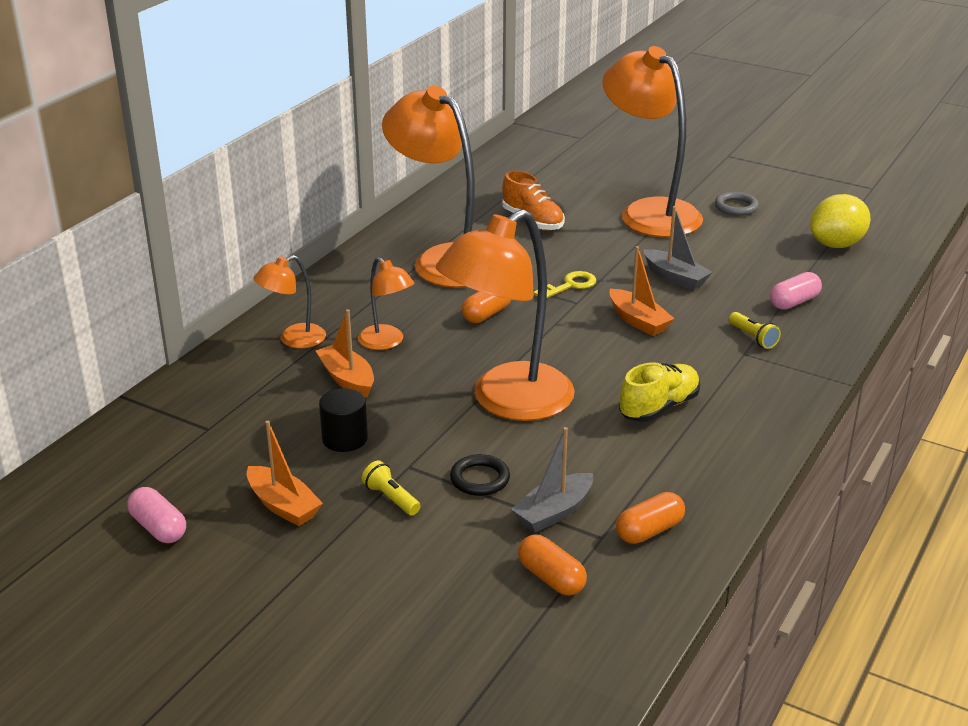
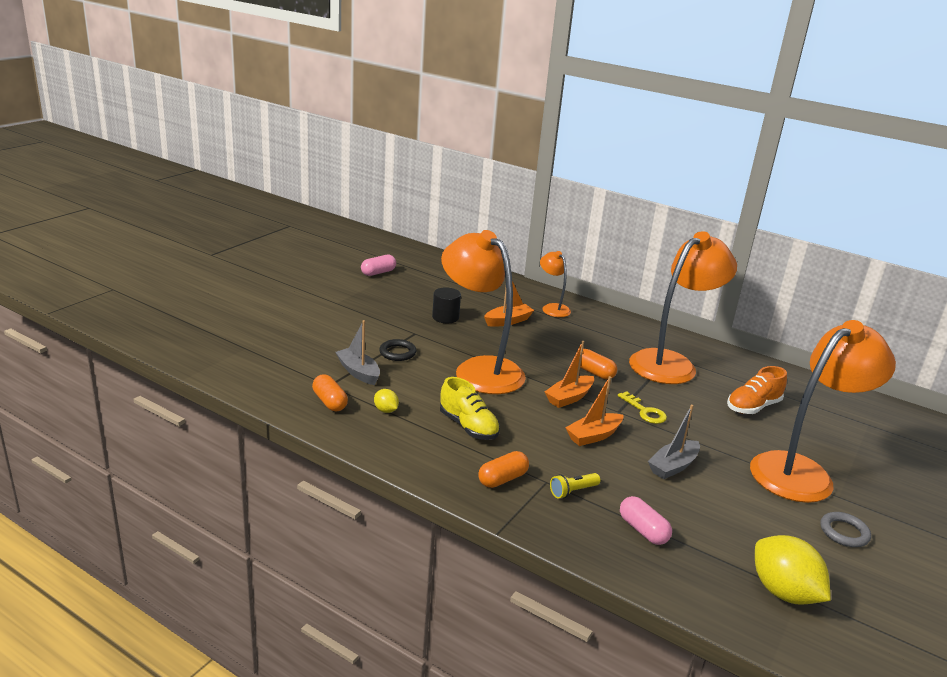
camera: 90 degrees right, 5 degrees down
orange boat [247,421,323,526] -> orange boat moved to [545,341,594,408]
orange lamp [358,257,414,350] -> none
yellow flashlight [362,460,420,515] -> none
orange capsule [518,534,587,595] -> orange capsule moved to [478,451,529,488]
none -> yellow lemon [374,389,399,413]

